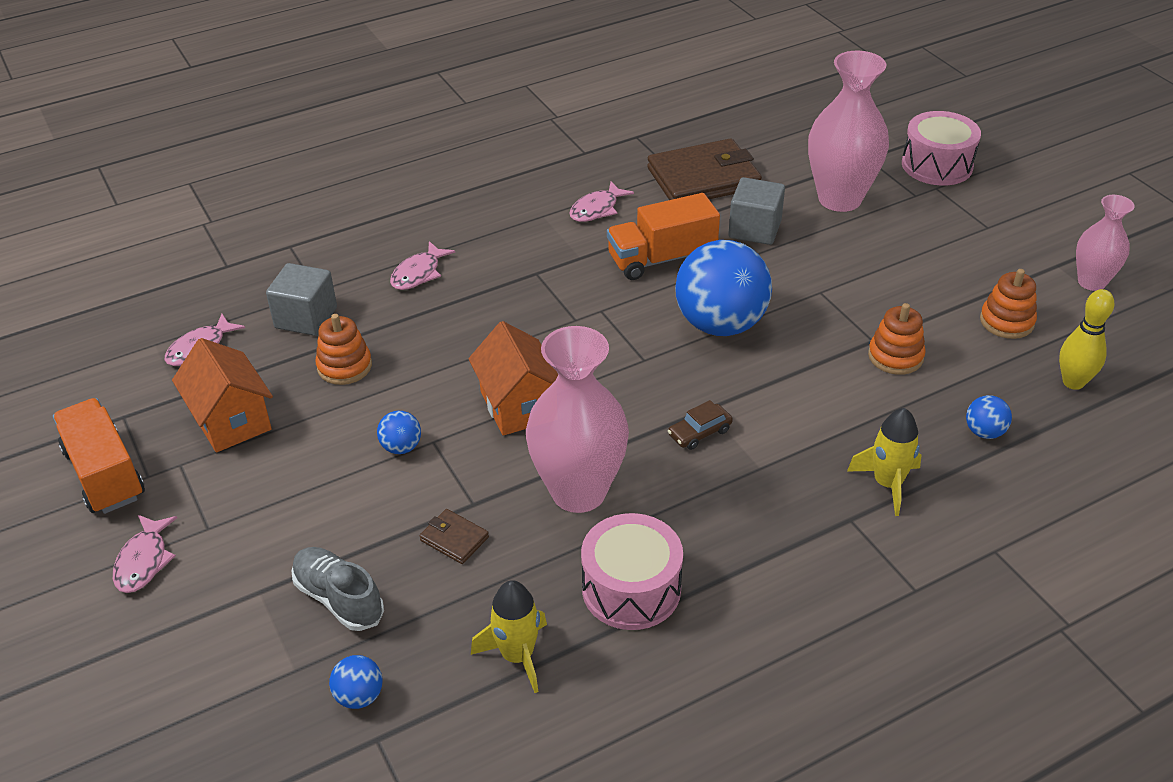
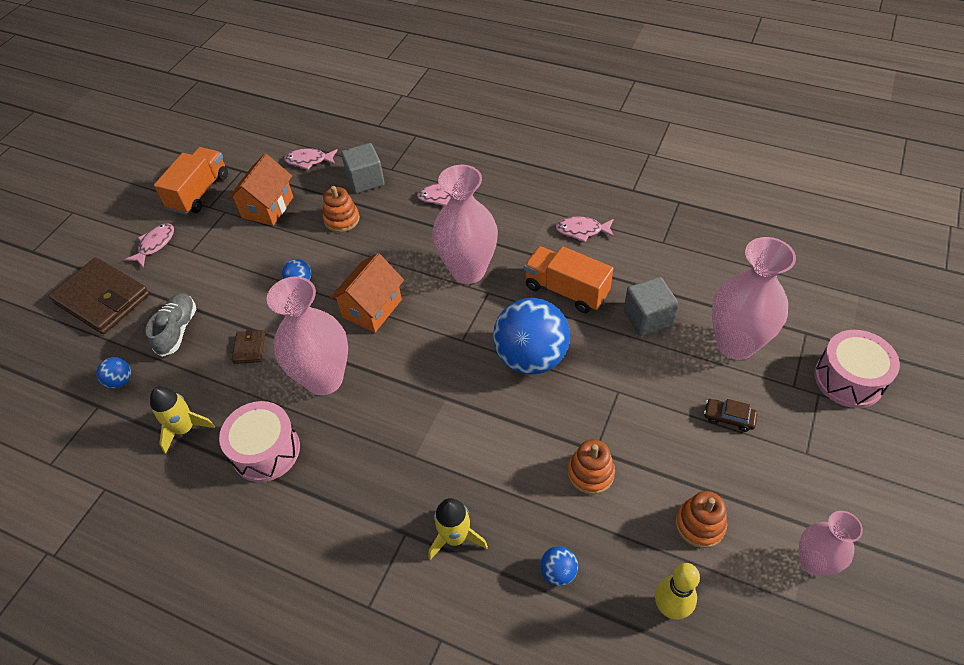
camera: 55 degrees right, 10 degrees up
pink fish [113,515,177,593] -> pink fish turned 150 degrees clockwise [124,223,174,268]
brown wallet [647,138,762,200] -> brown wallet moved to [49,257,150,334]
brown car [668,400,733,450] -> brown car moved to [704,399,757,432]
none -> pink vase [432,165,498,284]

